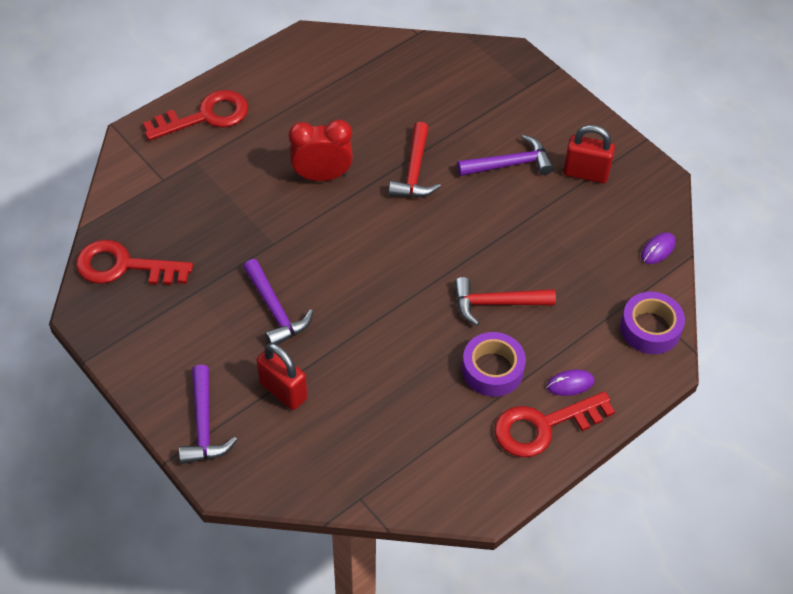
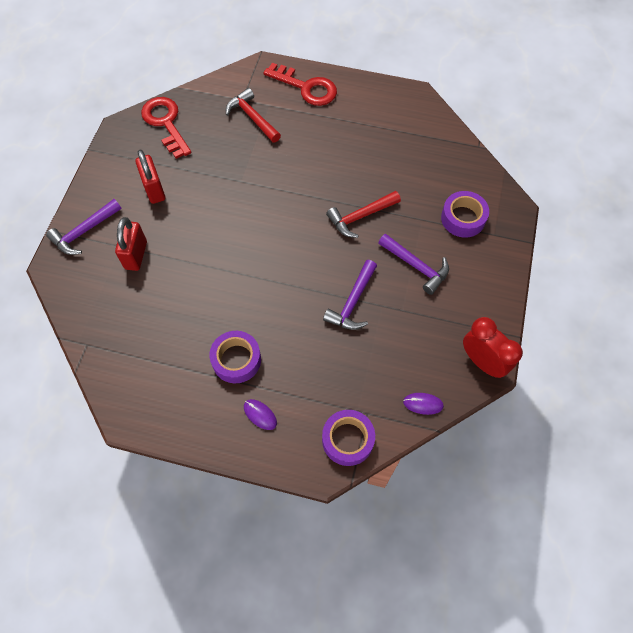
camera: 55 degrees right, 10 degrees up
purple hammer [243,259,313,345] -> purple hammer moved to [323,260,377,330]
red clock [288,119,353,181] -> red clock moved to [463,317,523,378]
red hammer [454,277,556,326] -> red hammer moved to [226,88,281,143]
red key [495,391,615,457] -> none
red padlock [563,125,615,183] -> red padlock moved to [135,149,165,204]
none -> purple tape [441,191,489,238]

